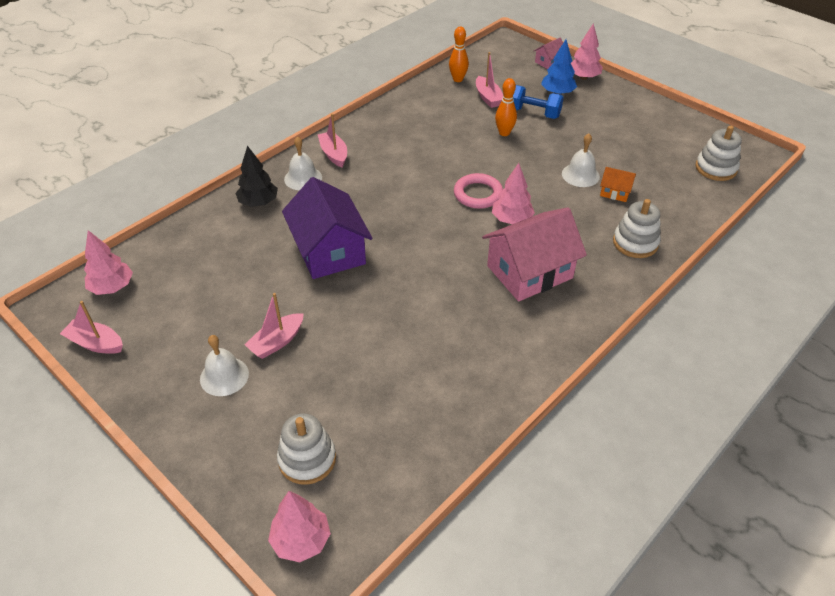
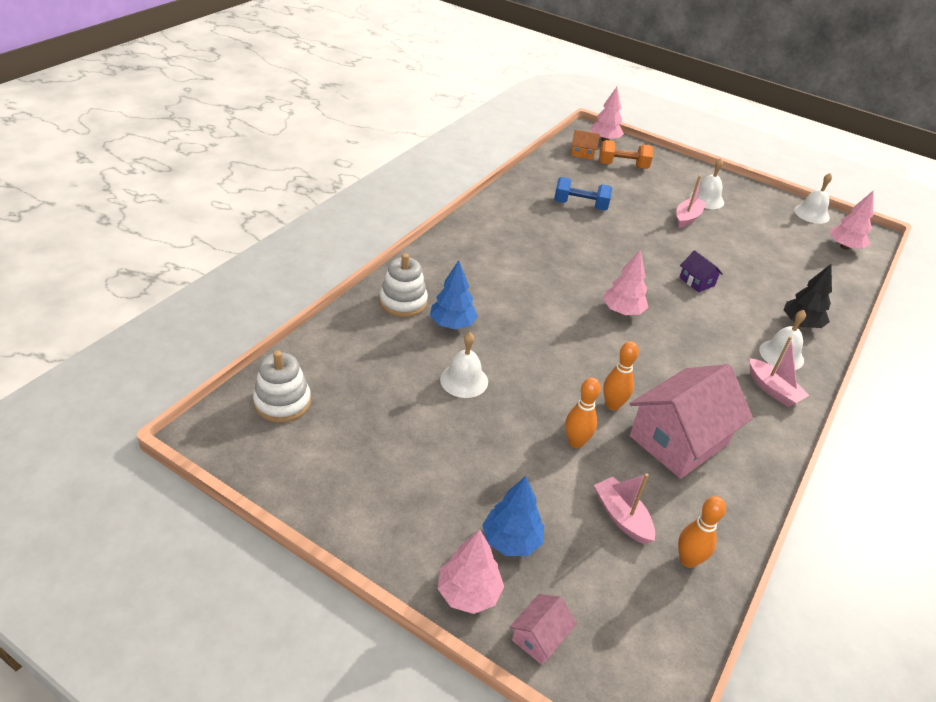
camera: 165 degrees right, 5 degrees down
pink boat [60,301,123,354] -> white bell [794,173,832,224]
white stacking toy [277,413,336,485] -> orange dumbbell [599,140,653,169]
purple house [282,177,373,279] -> purple house [679,250,723,292], size x0.44
pink ring [454,173,503,209] -> none
pink house [482,207,587,302] -> pink house moved to [630,364,753,479]
pink tree [492,163,535,224] -> pink tree moved to [603,249,649,315]
blue dumbbell [513,85,564,119] -> blue dumbbell moved to [554,177,612,211]
orange house [600,167,636,202] -> orange house moved to [571,130,600,160]
none -> blue tree [430,260,478,329]
none -> orange bowling pin [603,341,639,410]

